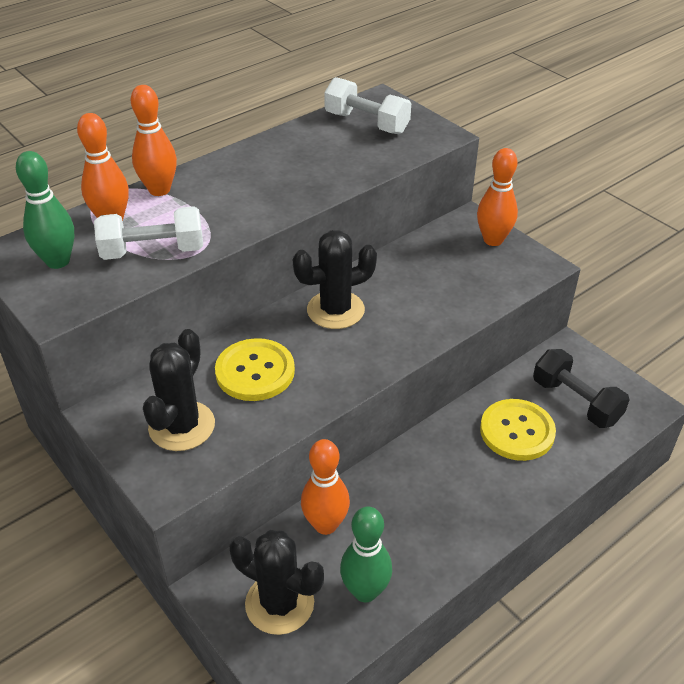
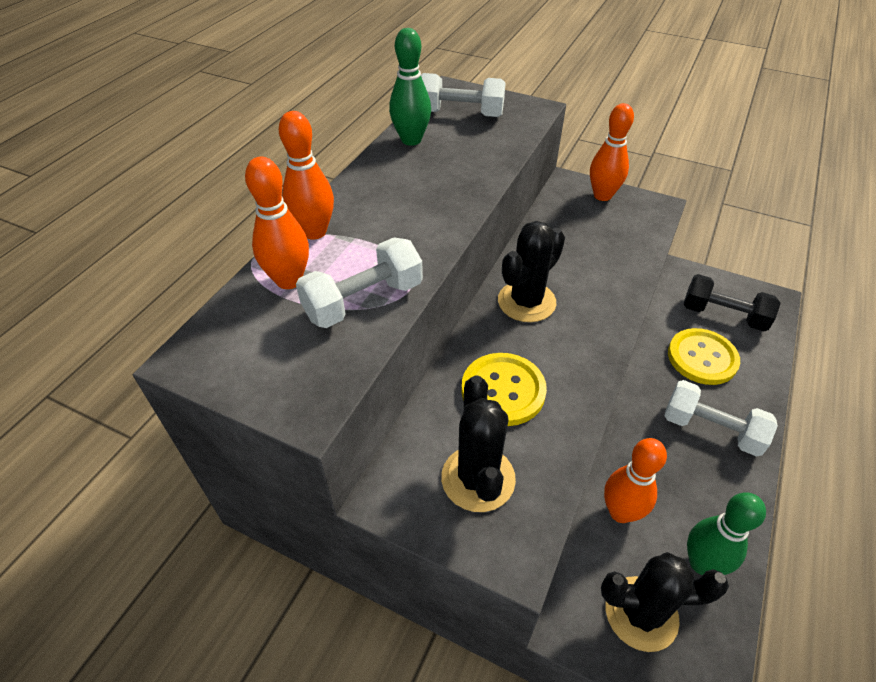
camera: 25 degrees left, 5 degrees up
green bowling pin [16,151,75,269] -> green bowling pin moved to [389,28,431,146]
none -> white dumbbell [664,380,778,457]

